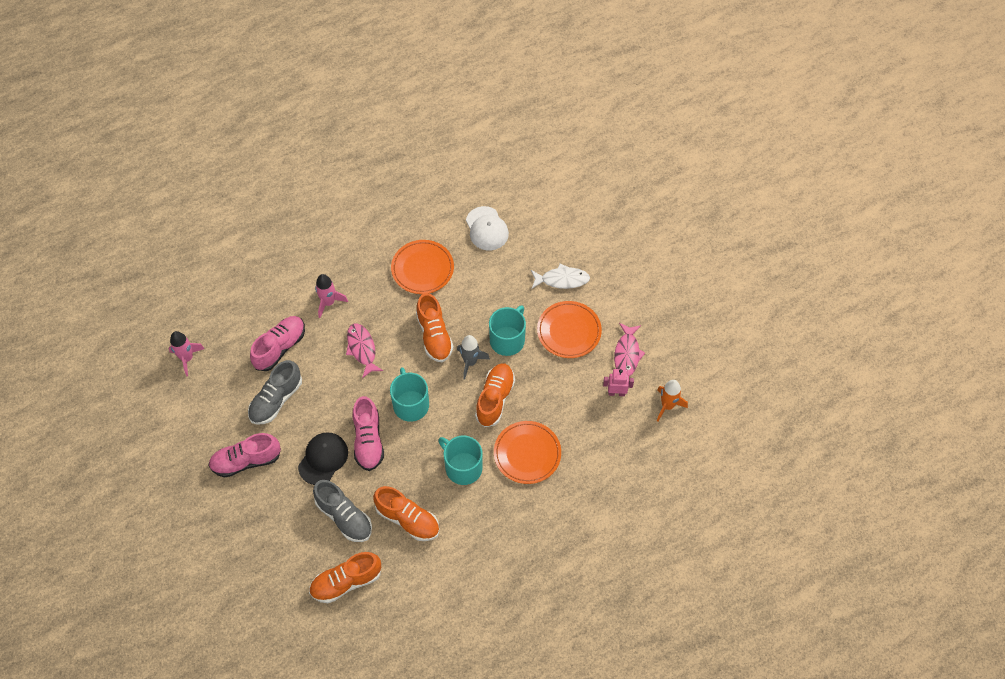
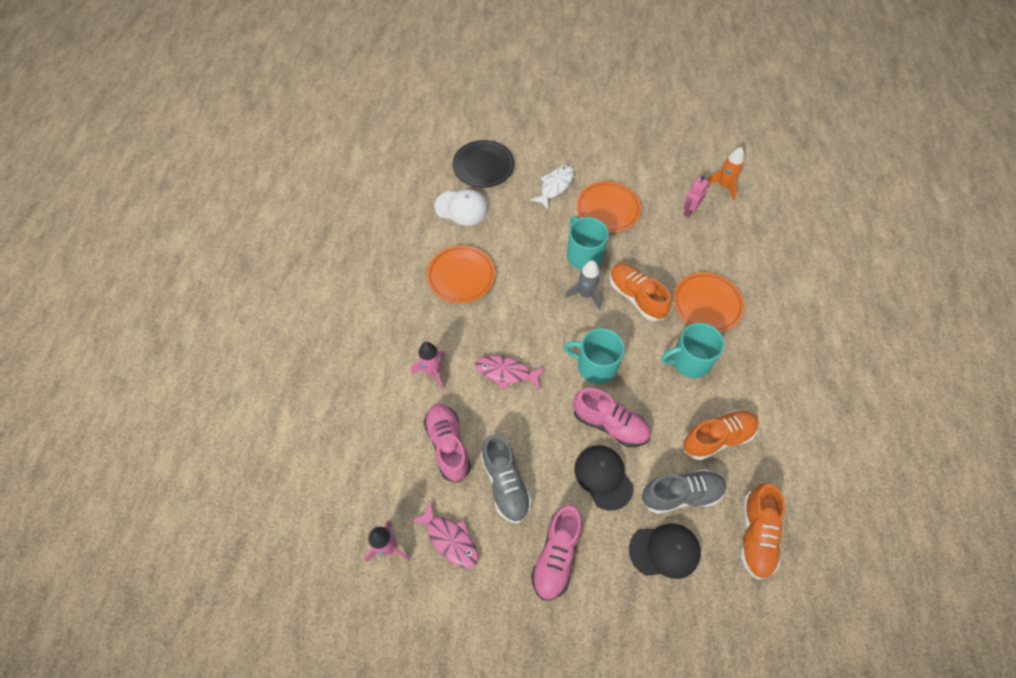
camera: 55 degrees left, 0 degrees up
orange shoe [416,293,454,362] -> none
pink fish [614,323,645,376] -> pink fish moved to [411,501,478,568]
none -> black plate [452,140,514,188]
none -> black cap [629,523,701,579]

